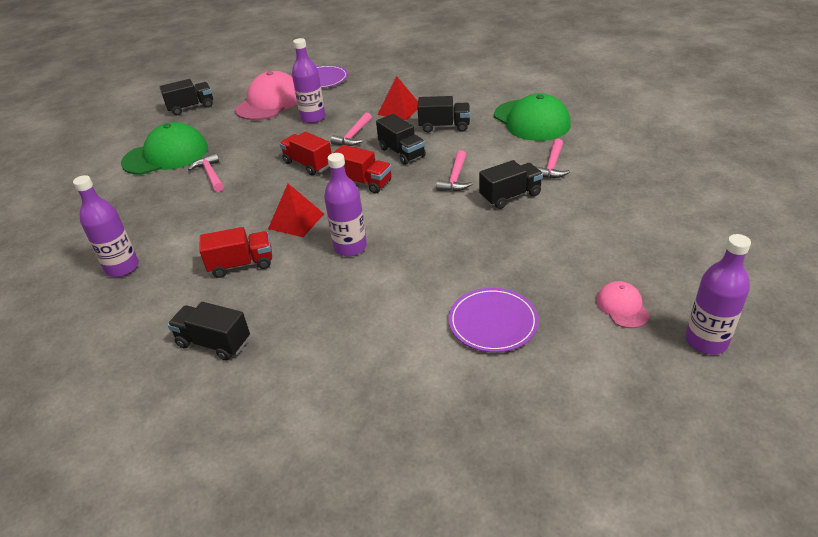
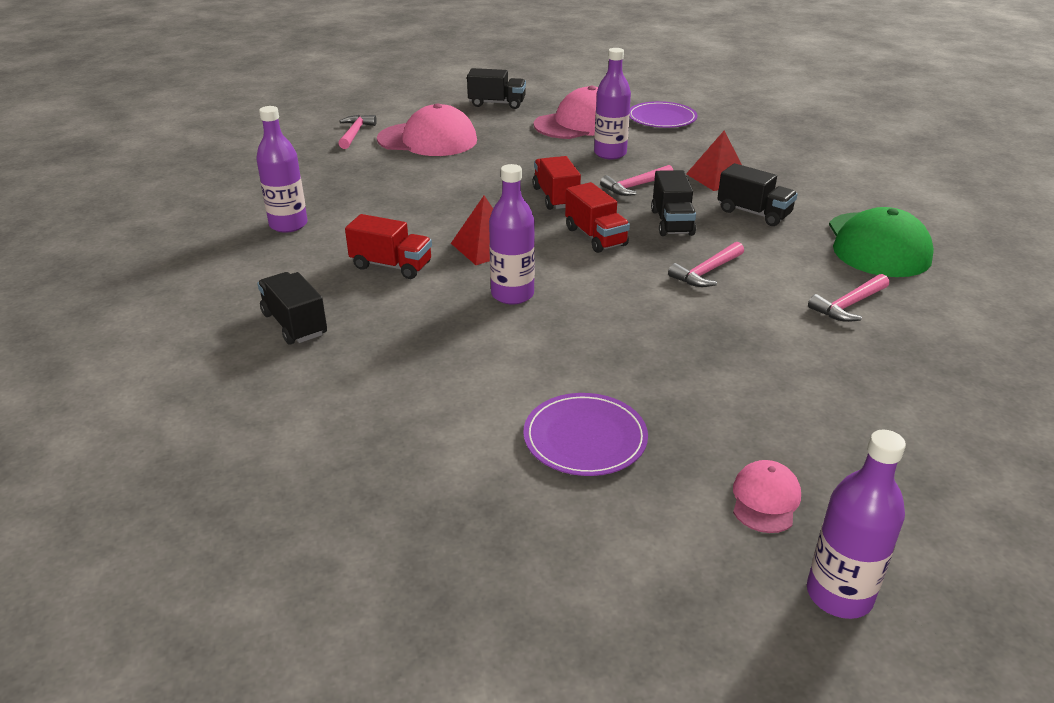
camera: 30 degrees right, 5 degrees down
green cap [121,122,208,175] -> pink cap [377,103,477,156]
pink hammer [188,153,224,192] -> pink hammer moved to [338,115,377,149]
black truck [479,160,543,209] -> none

